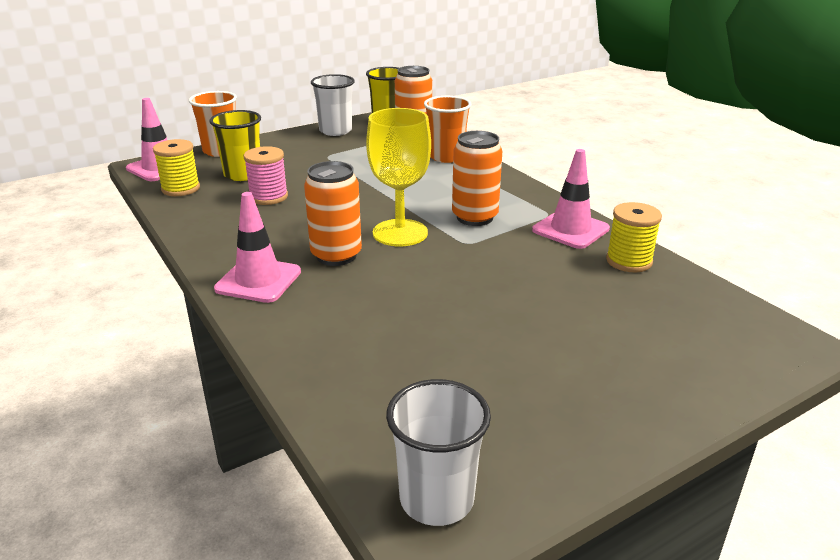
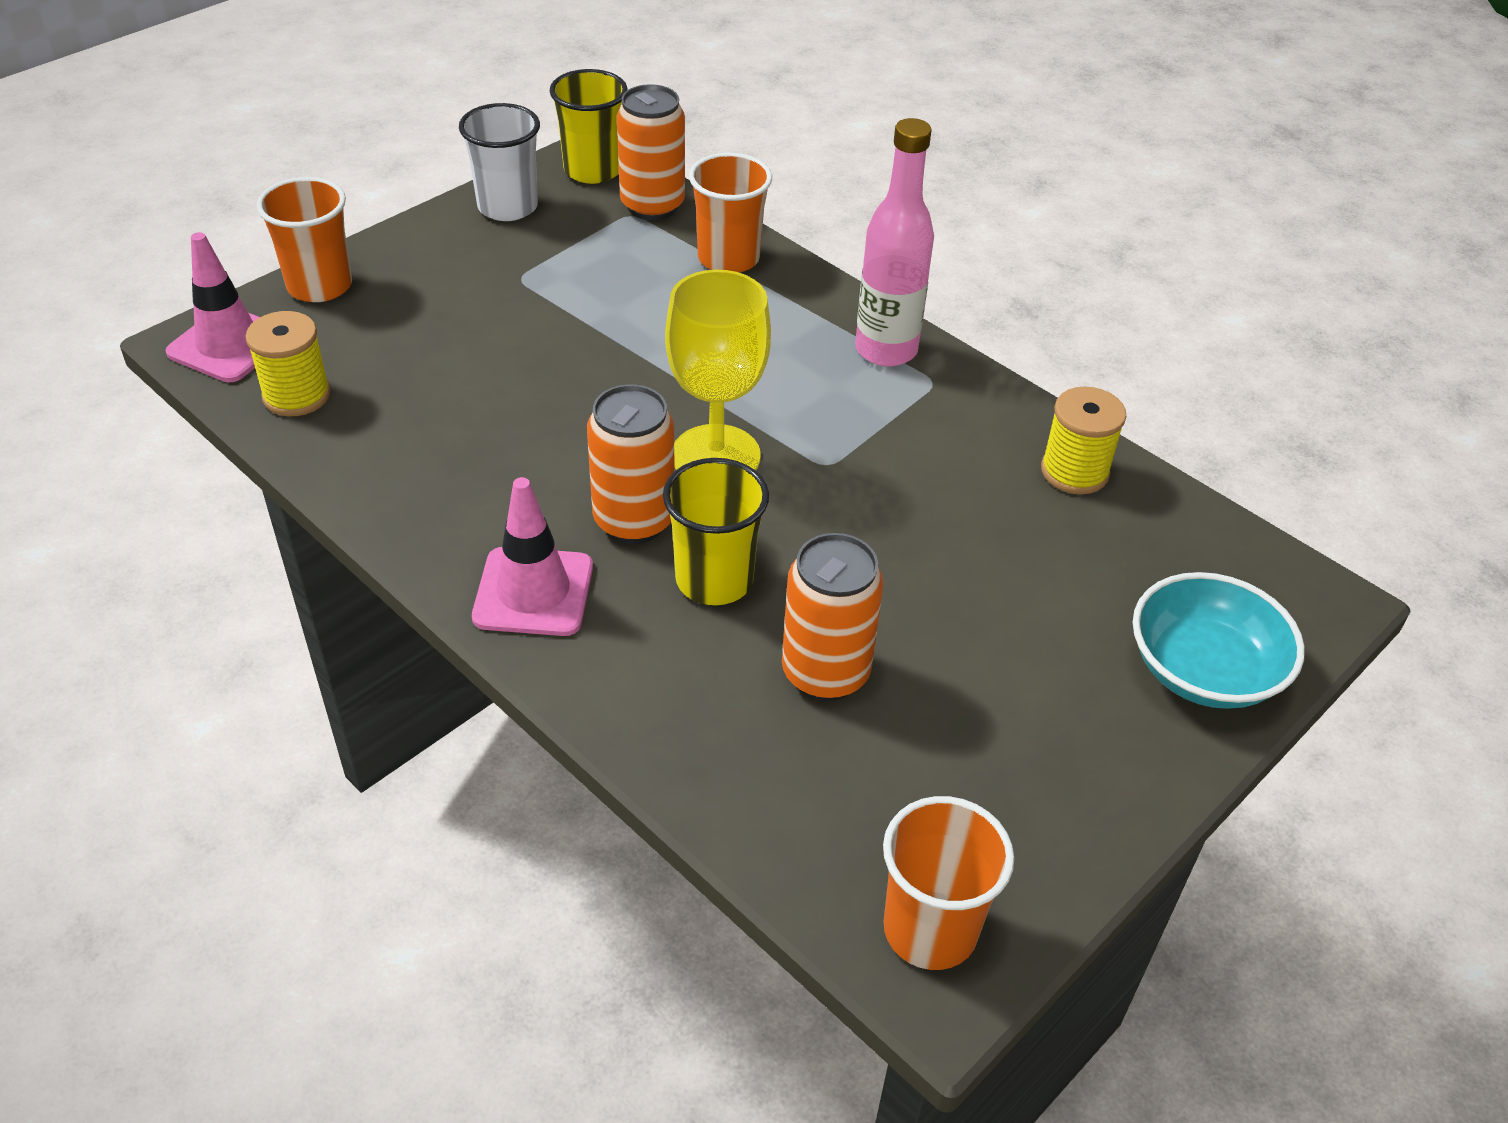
camera: 15 degrees left, 15 degrees up
yellow cup [209,110,261,181] -> yellow cup moved to [663,458,769,605]
pink spool [244,146,288,205] -> none
white cup [386,379,491,526] -> orange cup [883,796,1014,970]
orange can [452,131,502,226] -> orange can moved to [782,533,883,701]
pink traffic cone [532,149,610,249] -> none
none -> pink bottle [855,118,934,366]
none -> turquoise bowl [1133,572,1305,709]

